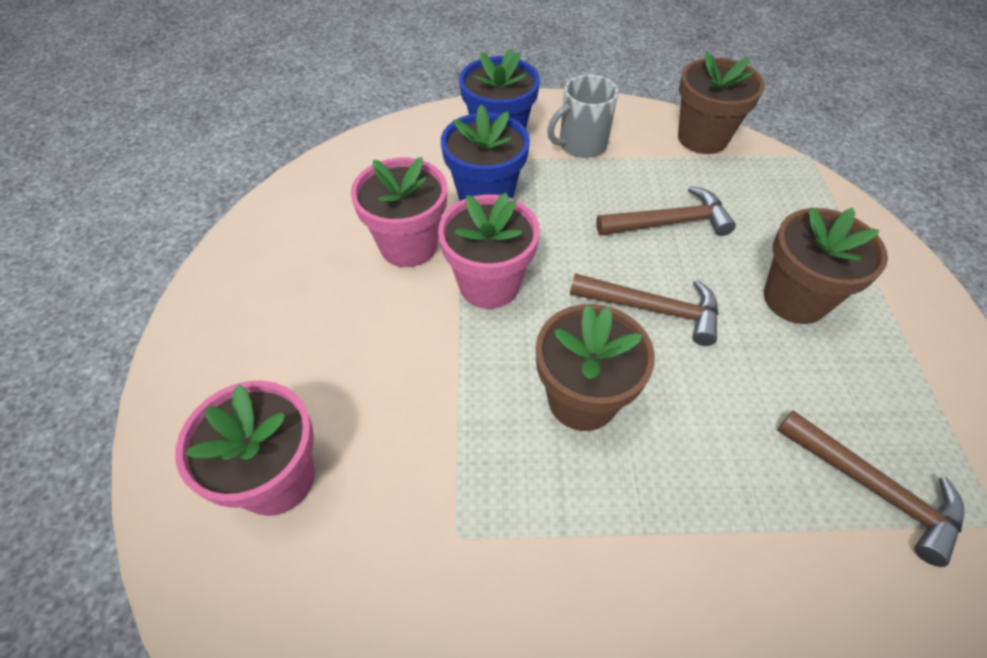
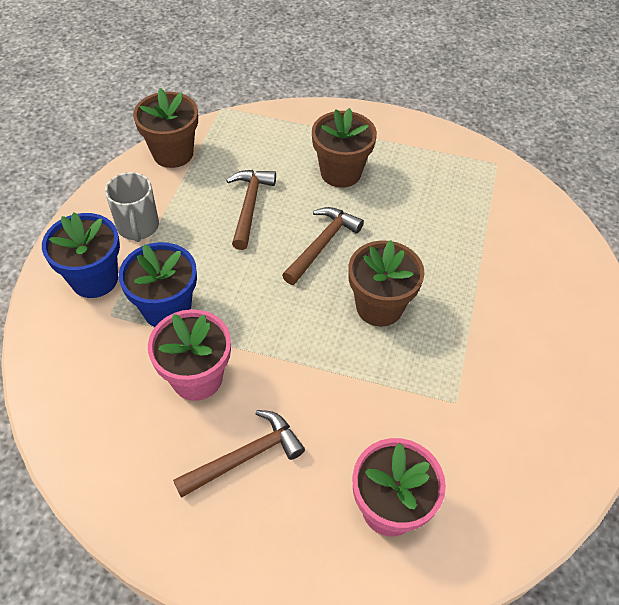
camera: 75 degrees left, 0 degrees up
pink flower pot [438,193,540,309] -> none
brown hammer [777,410,964,567] -> brown hammer moved to [173,410,305,498]

